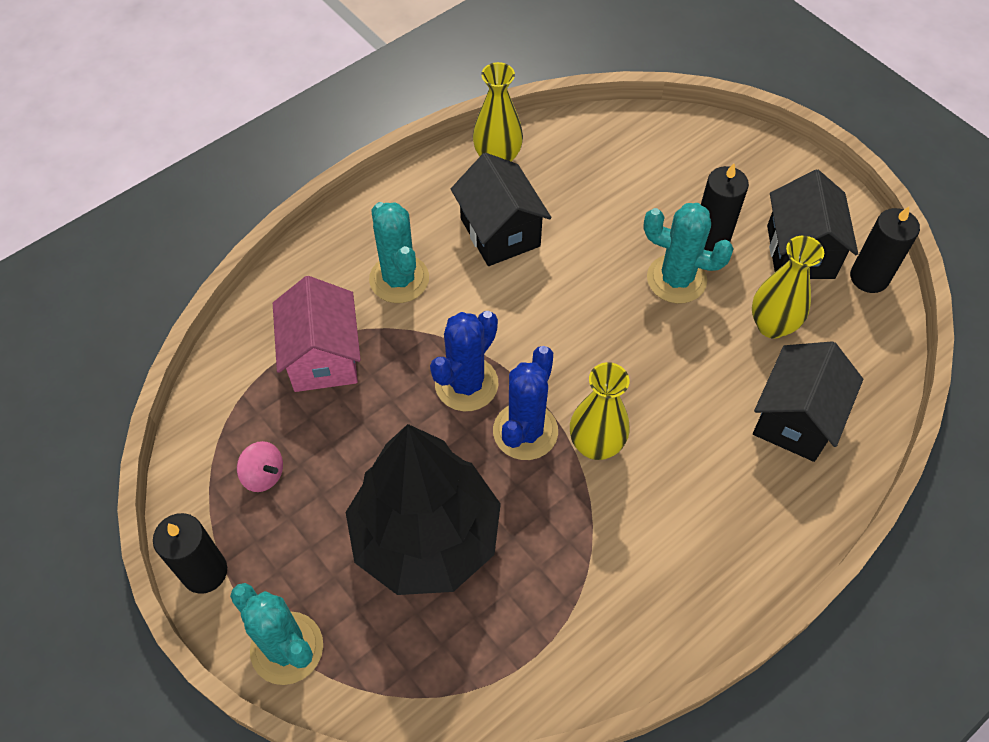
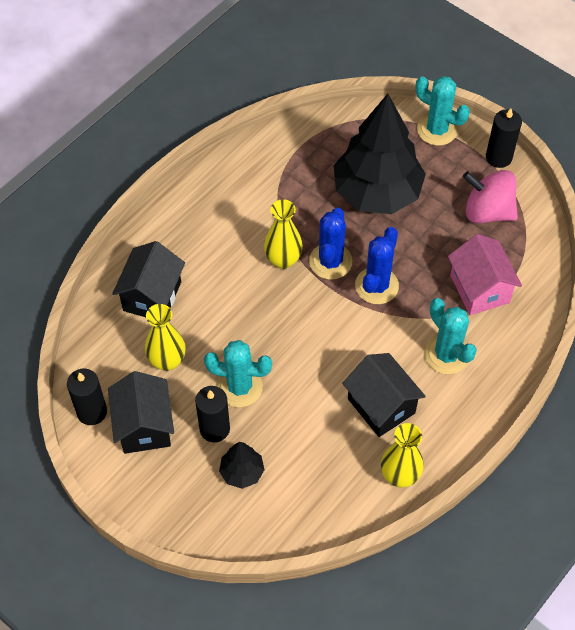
camera: 170 degrees right, 0 degrees up
pink spinning top [237,441,283,492] -> pink spinning top [463,170,518,223], size x1.97
none -> black tree [219,442,265,489]

